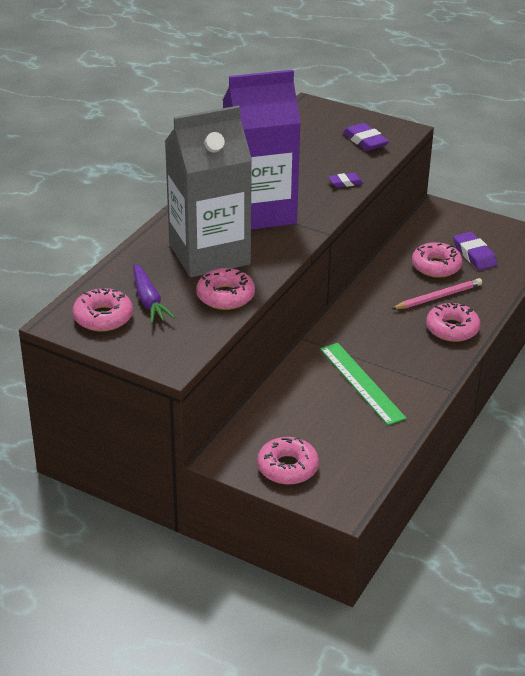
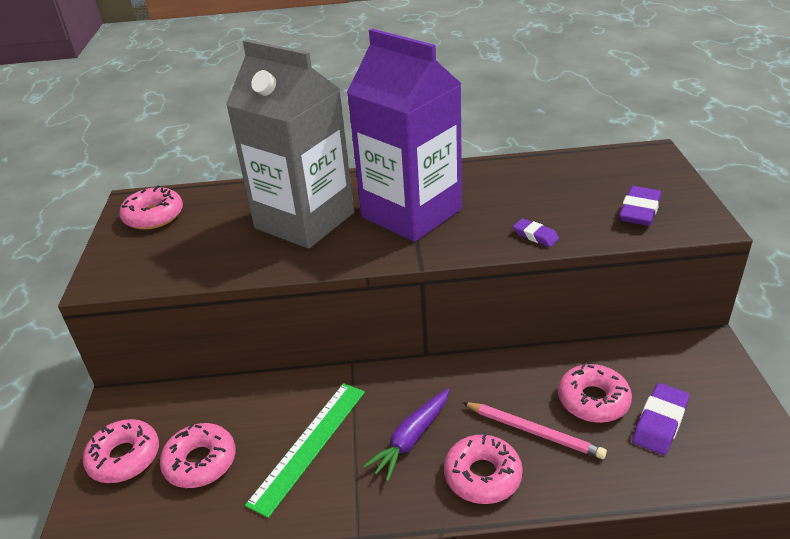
camera: 60 degrees right, 0 degrees up
purple carrot [133,263,175,323] -> purple carrot moved to [363,389,449,481]
pink donut [196,268,255,310] -> pink donut moved to [160,423,236,488]

